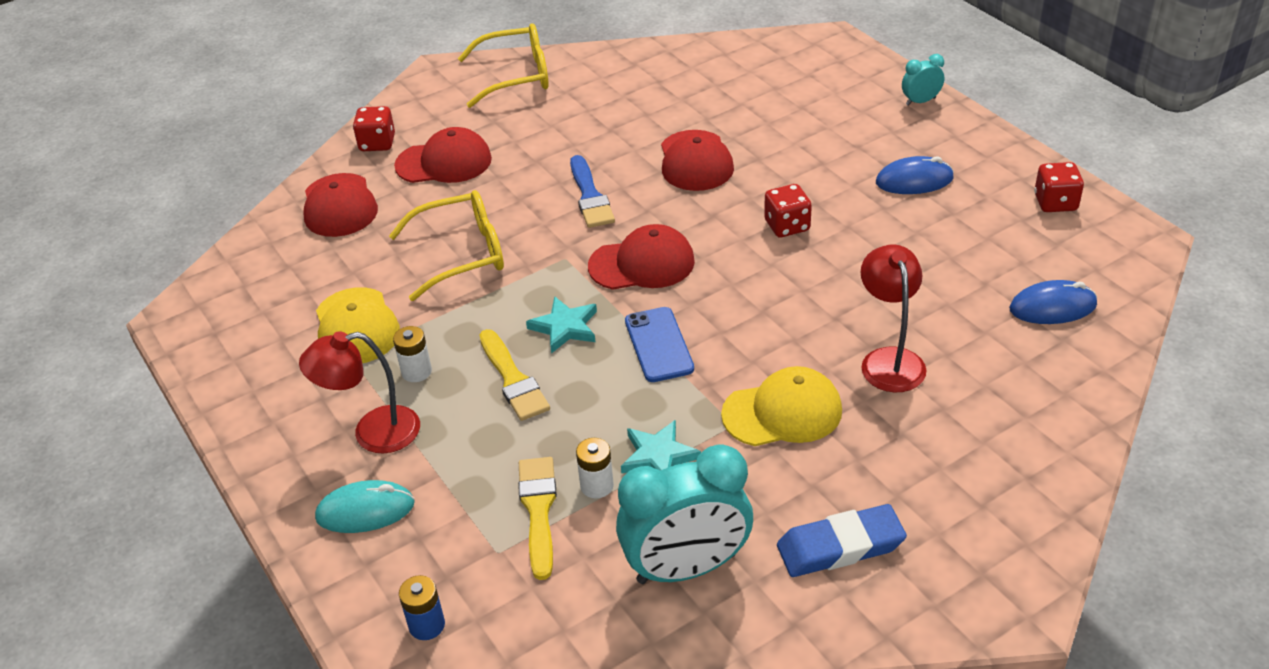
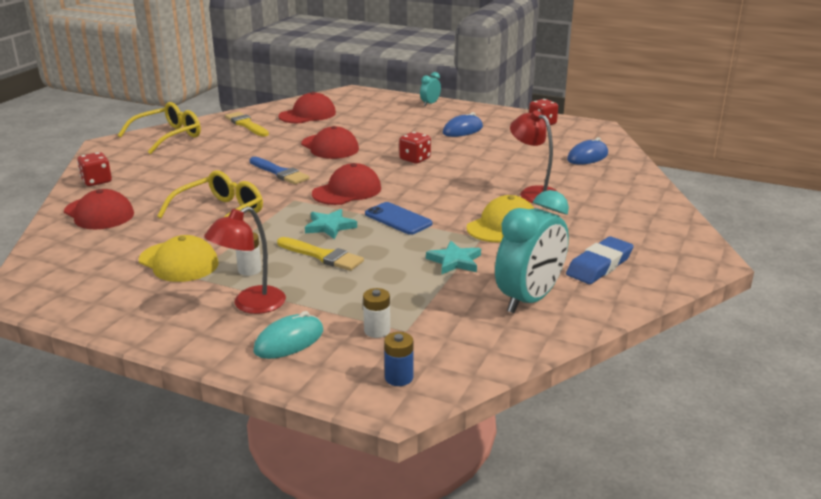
camera: 35 degrees left, 15 degrees down
red cap [394,127,492,183] -> red cap moved to [278,92,336,123]
yellow brush [518,457,557,580] -> yellow brush moved to [225,112,269,137]
white battery [576,438,614,498] -> white battery moved to [363,288,390,338]

